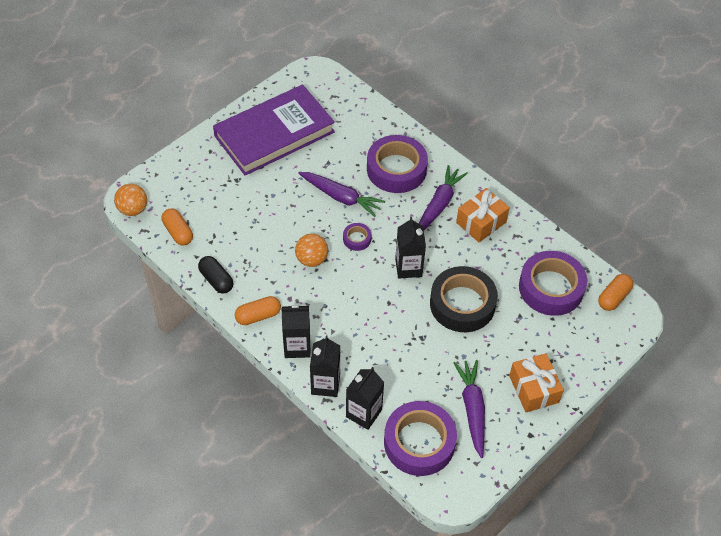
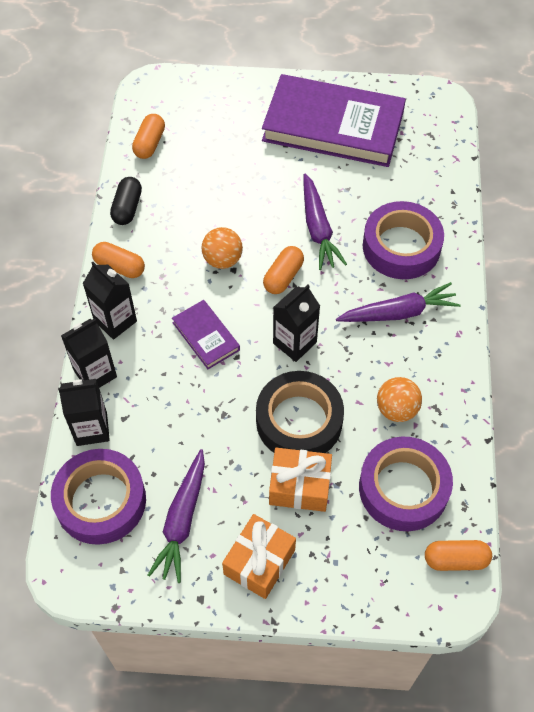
camera: 50 degrees right, 5 degrees up
orange ball [114,184,147,216] -> orange ball moved to [377,377,422,422]
purple tape [343,223,371,251] -> orange capsule [263,246,304,294]
purple carrot [453,360,485,458] -> purple carrot turned 150 degrees clockwise [148,449,205,583]
orange gift [456,188,510,242] -> orange gift moved to [269,448,332,512]
none -> purple book [172,300,240,369]

